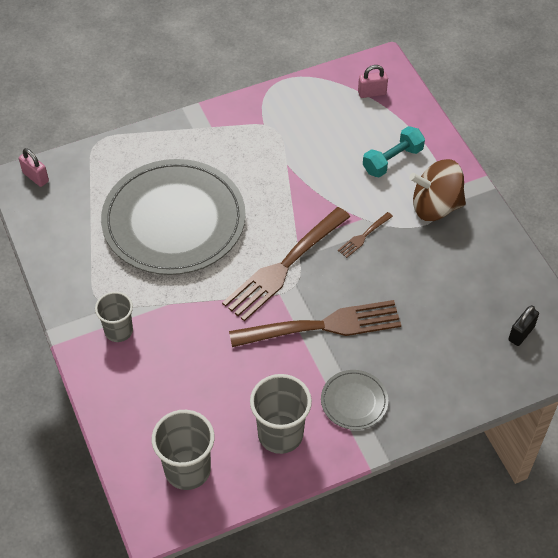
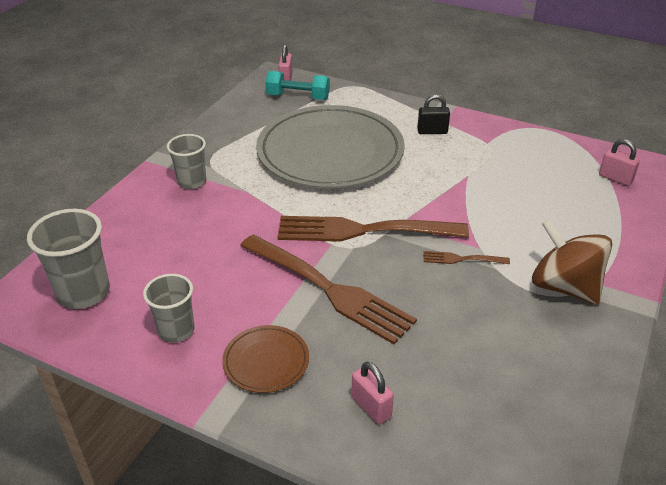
camera: 50 degrees right, 15 degrees down
grey cup [250,374,312,454] -> grey cup [143,274,194,343], size x0.66
grey plate [321,370,388,430] -> brown plate [222,325,309,393]
turquoise dumbbell [363,126,425,177] -> turquoise dumbbell moved to [265,71,330,100]
black padlock [509,305,539,346] -> black padlock moved to [417,95,450,134]
none -> pink padlock [352,361,394,425]

